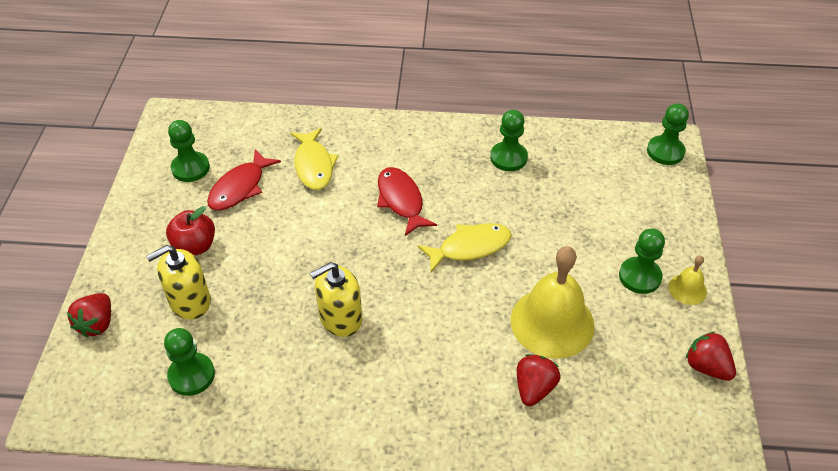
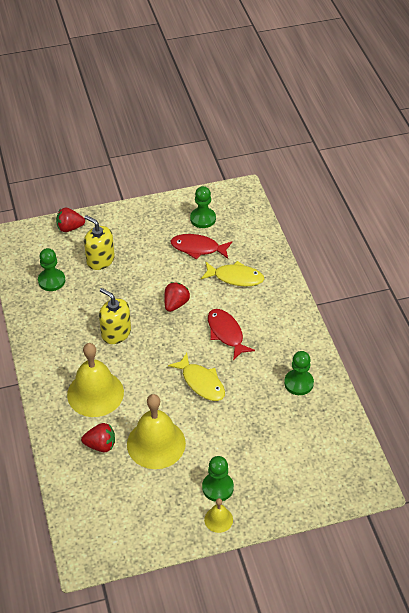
camera: 70 degrees right, 0 degrees up
red apple [166,206,215,255] -> none
yellow fish [290,128,339,190] -> yellow fish turned 135 degrees counterclockwise [201,261,264,287]
red fish [377,167,437,236] -> red fish turned 75 degrees counterclockwise [208,309,255,360]
green pawn [647,103,689,165] -> none
red strawberry [686,332,736,381] -> red strawberry moved to [164,282,190,312]
none -> yellow bell [67,343,124,417]

